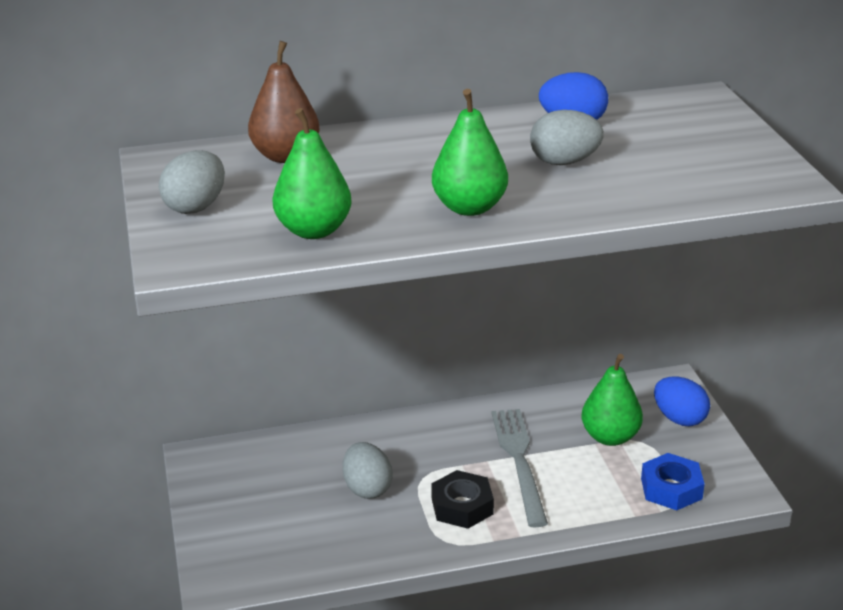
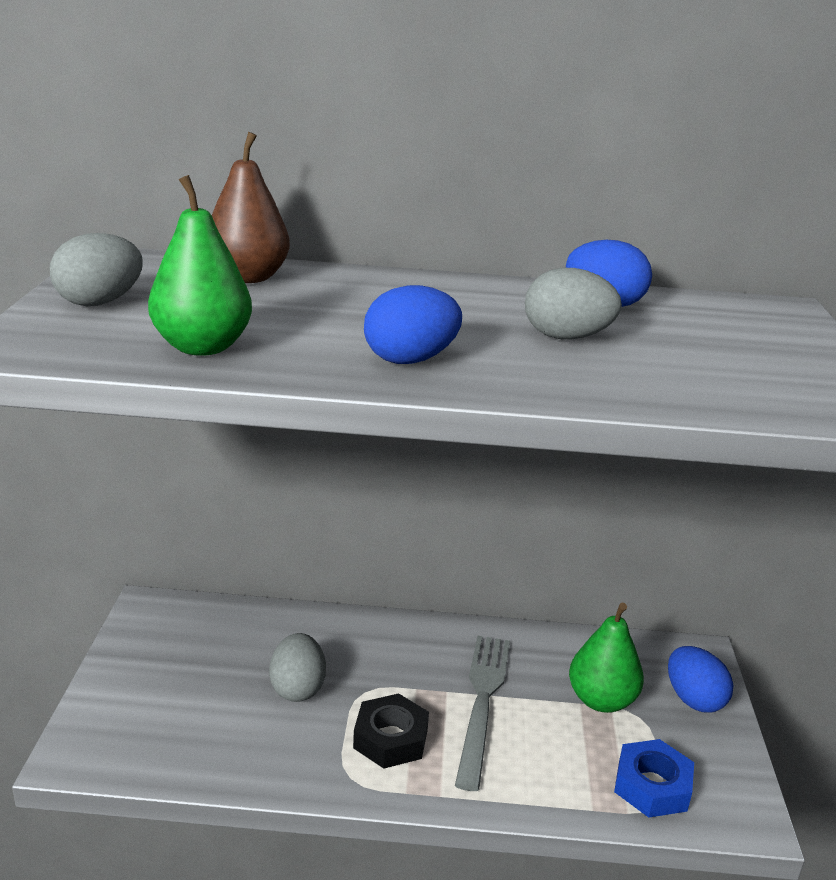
camera: 15 degrees right, 5 degrees down
green pear [432,89,508,216] -> blue egg [364,285,462,364]

